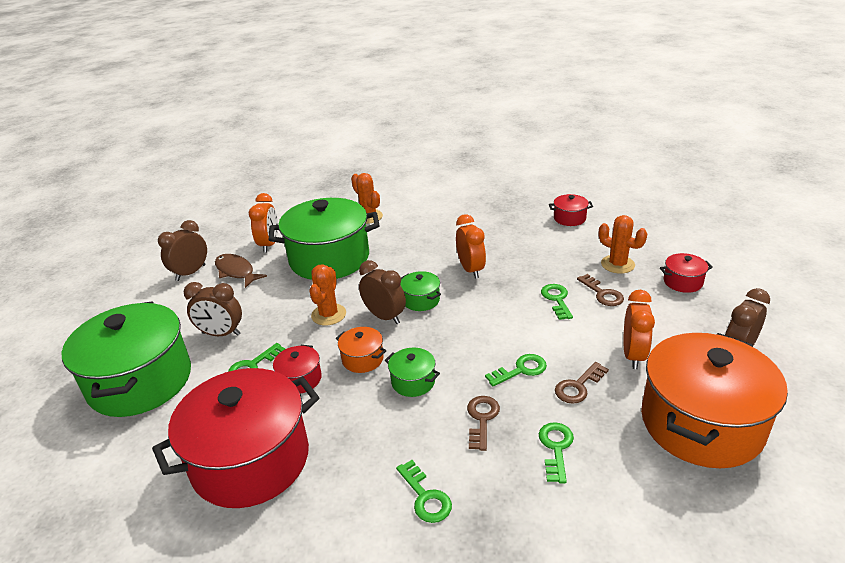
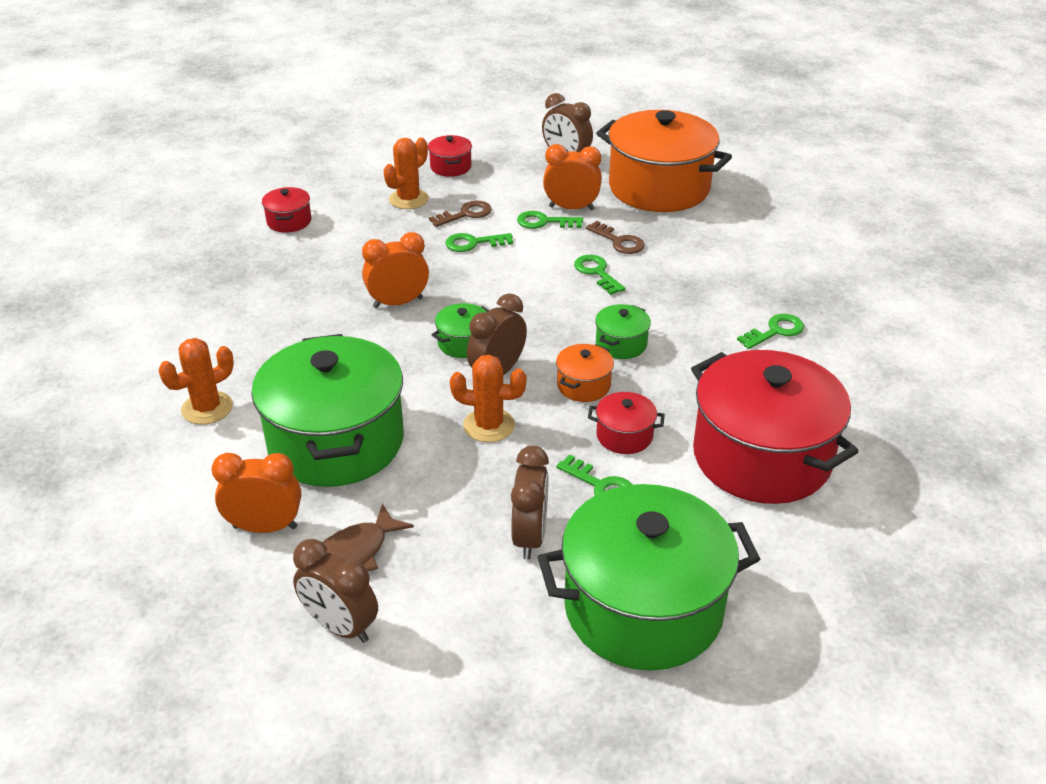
camera: 95 degrees left, 5 degrees up
brown key [467,396,500,451] -> none
green key [539,422,574,483] -> green key moved to [517,211,583,229]

